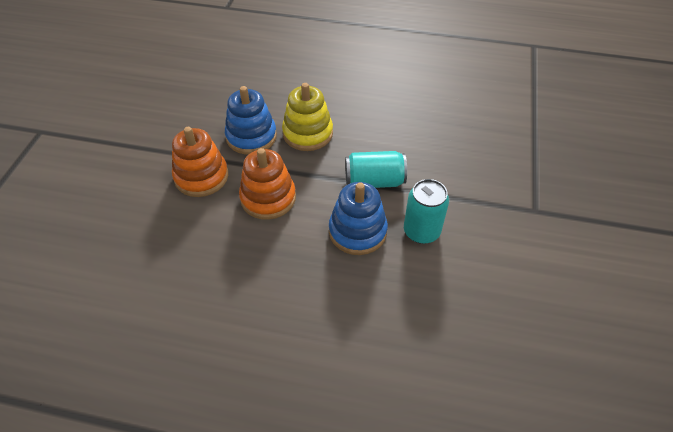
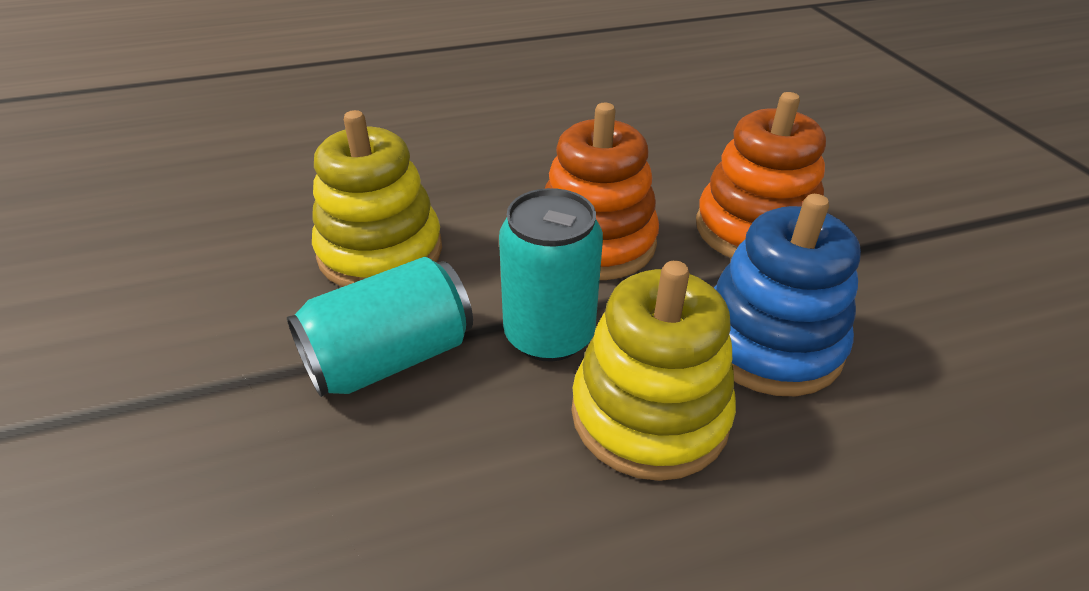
camera: 150 degrees right, 10 degrees down
blue stacking toy [329,182,388,255] -> yellow stacking toy [312,110,442,287]
turquoise can [404,179,449,244] -> turquoise can moved to [499,188,603,362]

